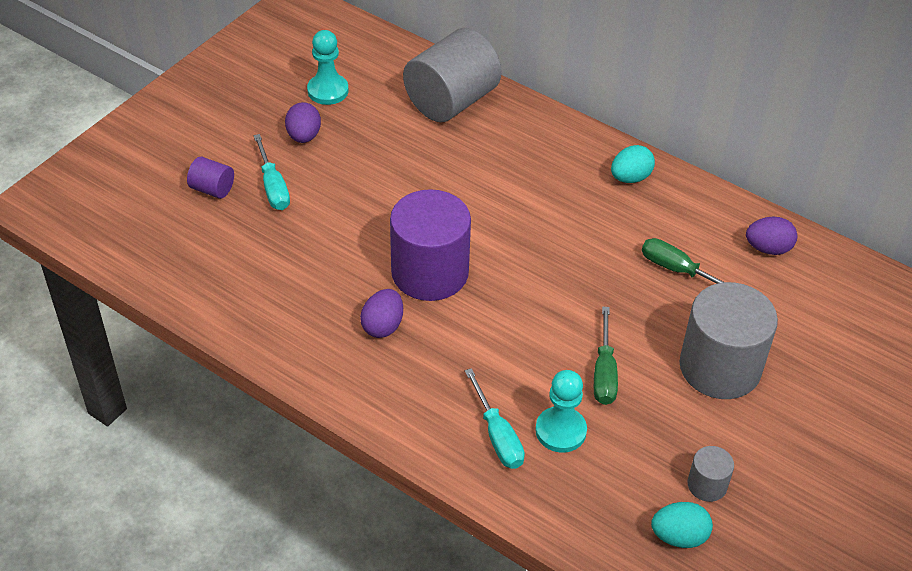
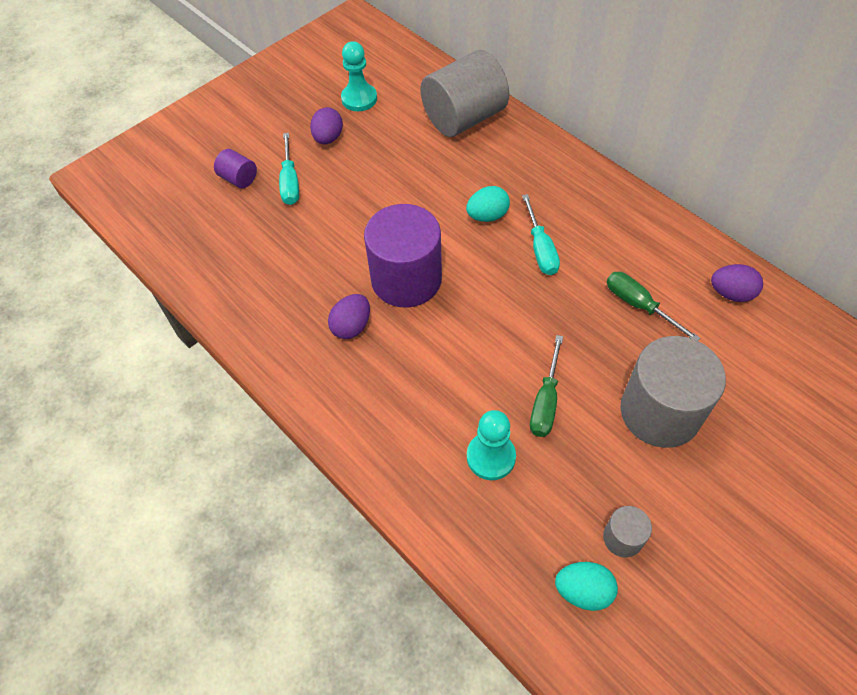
camera: 15 degrees right, 10 degrees up
turquoise screwdriver [465,368,525,469] -> turquoise screwdriver moved to [522,194,560,275]
turquoise egg [611,145,655,183] -> turquoise egg moved to [466,186,510,222]

